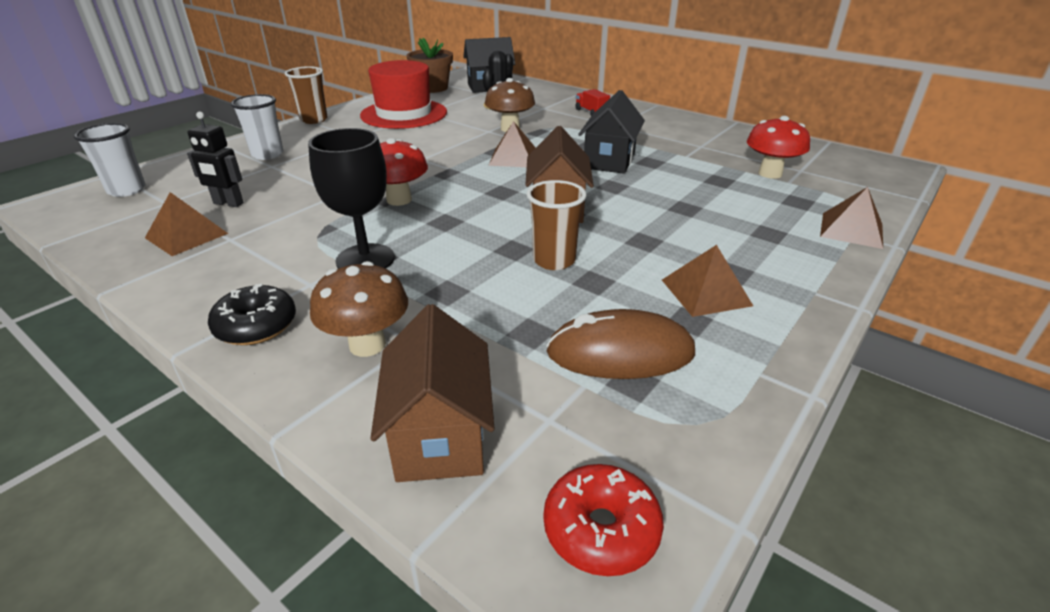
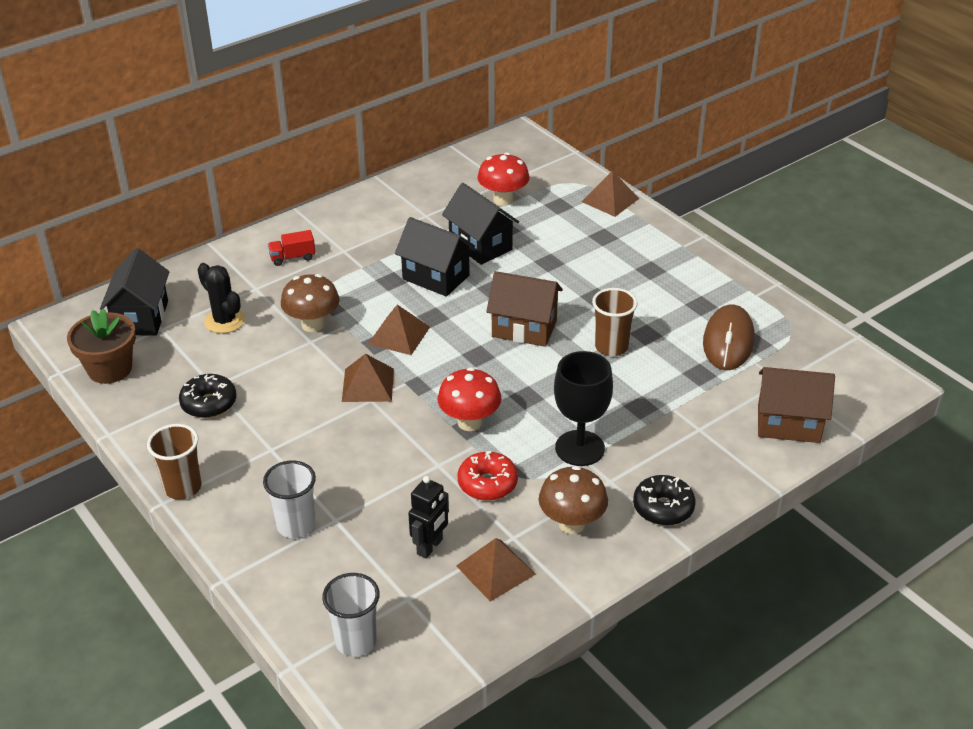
camera: 75 degrees left, 5 degrees up
brown mushroom [310,261,408,357] -> brown mushroom moved to [539,466,608,534]
red hat [360,60,447,129] -> black donut [179,374,237,418]
red donut [544,464,664,576] -> red donut moved to [457,451,518,501]
brown pyramid [662,245,753,317] -> brown pyramid moved to [342,354,394,402]
none -> black house [442,183,519,265]

